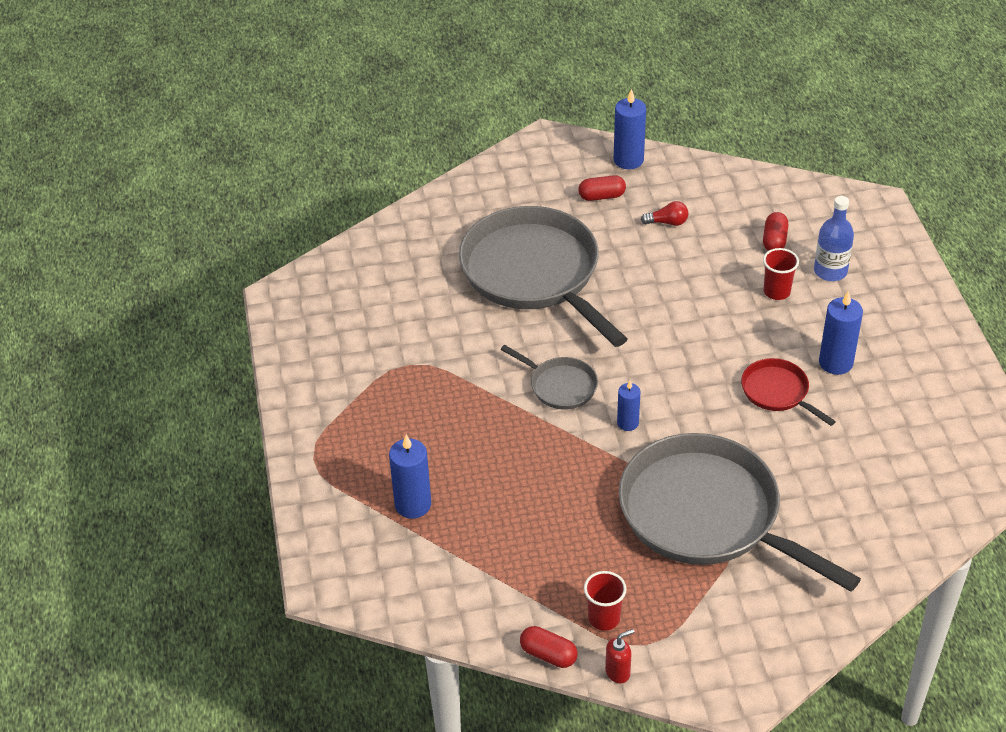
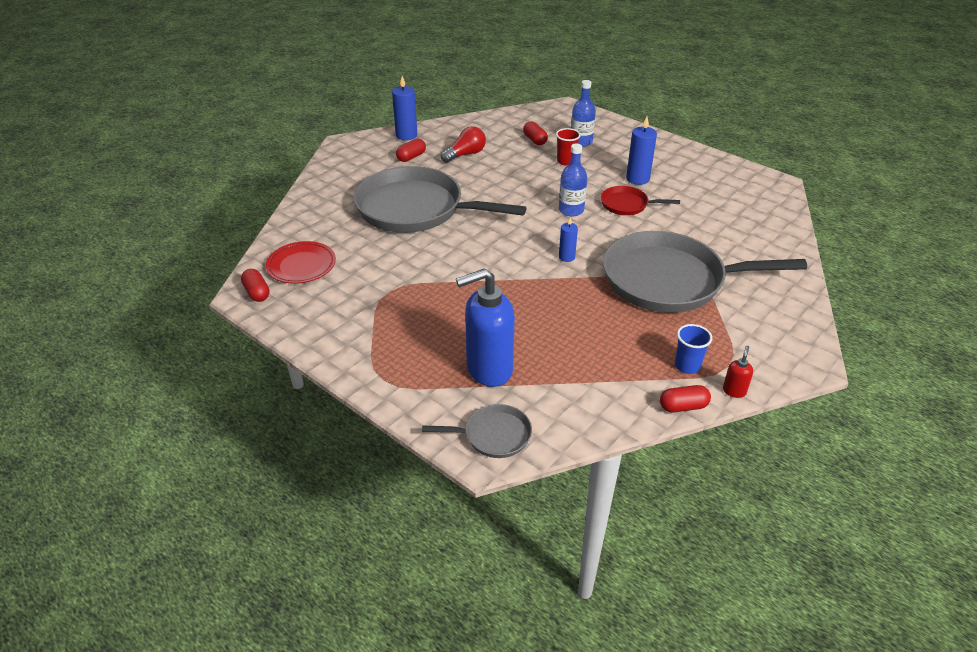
camera: 40 degrees left, 5 degrees down
blue candle [389,435,431,518] -> blue soap dispenser [456,268,515,387]
grey pan [500,345,598,410] -> grey pan moved to [422,404,532,458]
red cup [584,571,627,631] -> blue cup [675,324,712,374]
red light bulb [641,201,688,226] -> red light bulb [441,126,486,163], size x1.53
none -> red capsule [241,269,270,302]
none -> red plate [266,241,336,284]
none -> blue bottle [559,143,587,216]

